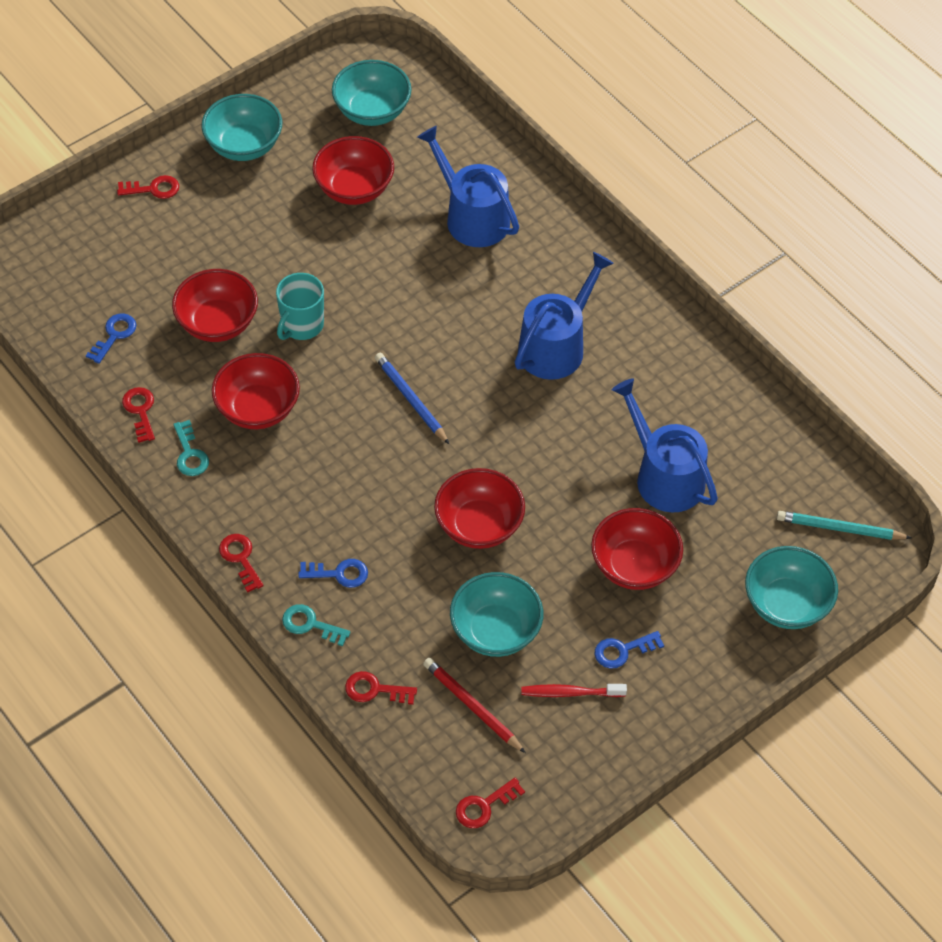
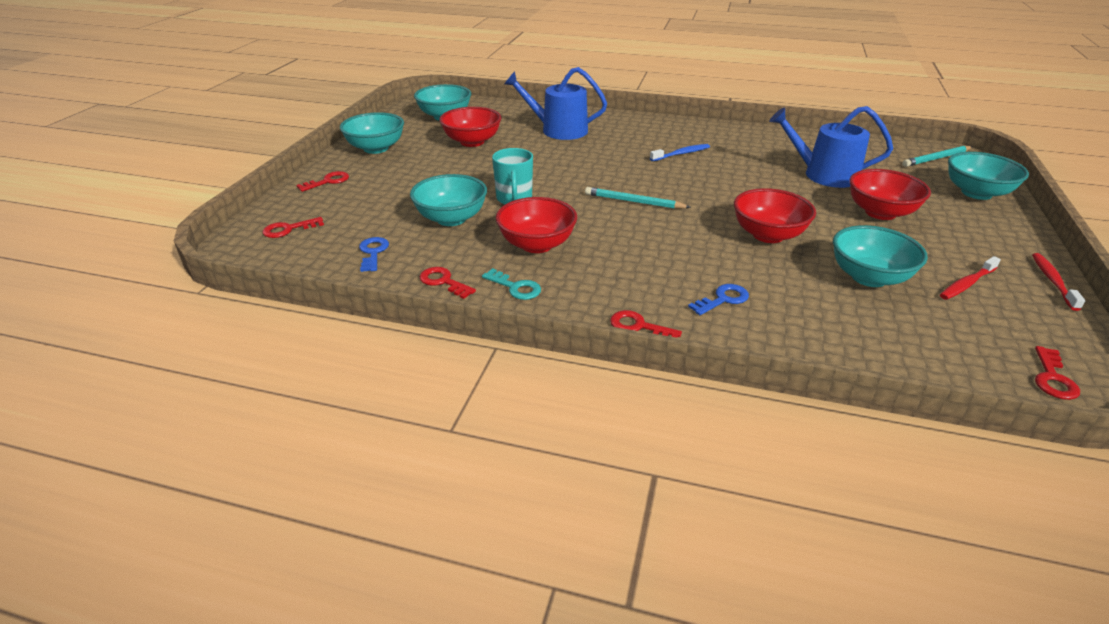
camera: 35 degrees left, 20 degrees down
red bowl [172,269,258,342] -> turquoise bowl [410,174,487,226]
turquoise key [282,604,351,646] -> none
red key [345,671,417,705] -> red key moved to [263,217,324,238]
blue pencil [375,353,449,444] -> turquoise pencil [585,187,691,209]
red pencil [423,658,526,753] -> none
blue watering can [515,252,614,380] -> blue toothbrush [650,144,710,161]
blue key [594,631,664,669] -> none
none -> red toothbrush [1032,253,1085,311]

